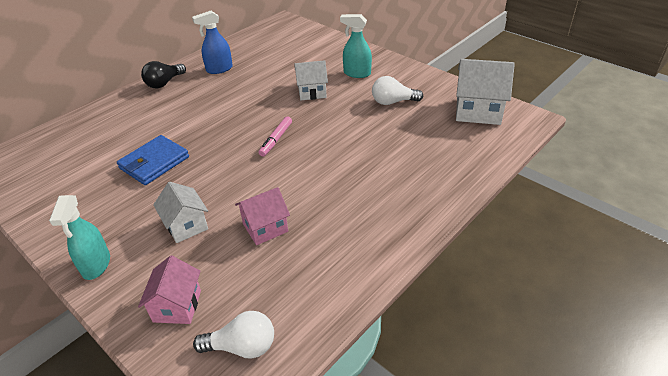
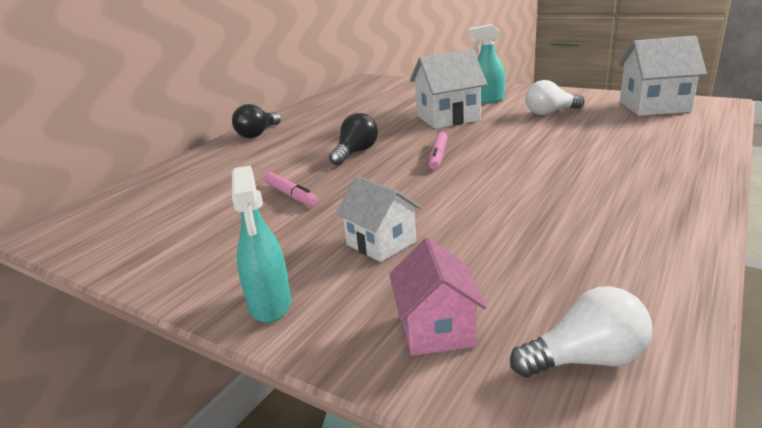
camera: 10 degrees left, 15 degrees down
blue wallet [117,135,189,185] -> pink marker [264,172,318,206]
blue spray bottle [192,11,233,74] -> none
pink house [235,187,290,245] -> none
white house [295,60,328,100] -> white house [410,49,487,129], size x1.55
none -> black light bulb [329,113,378,165]

